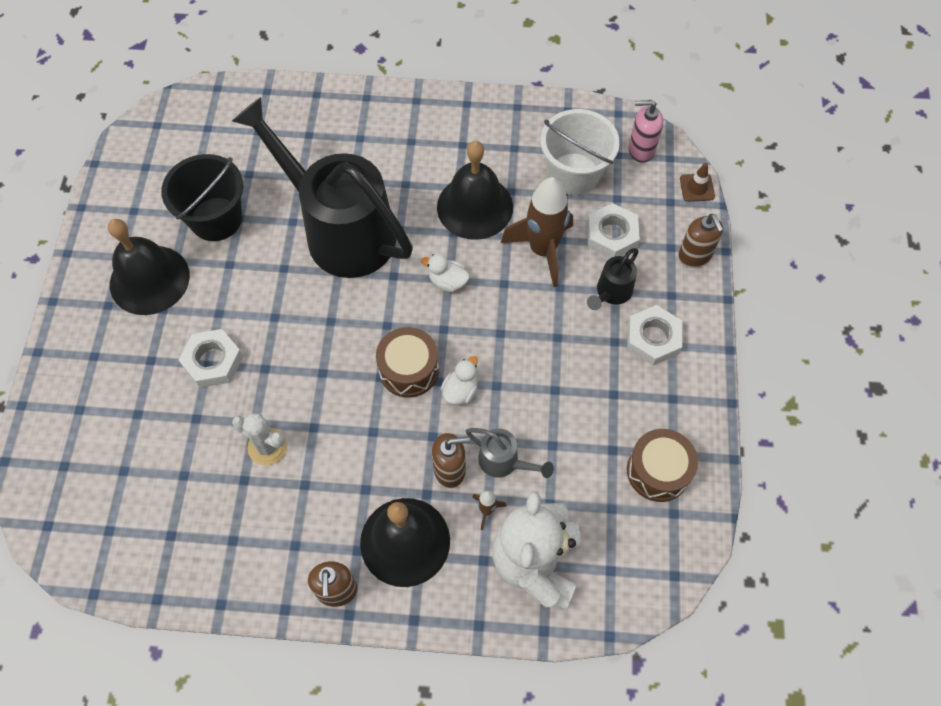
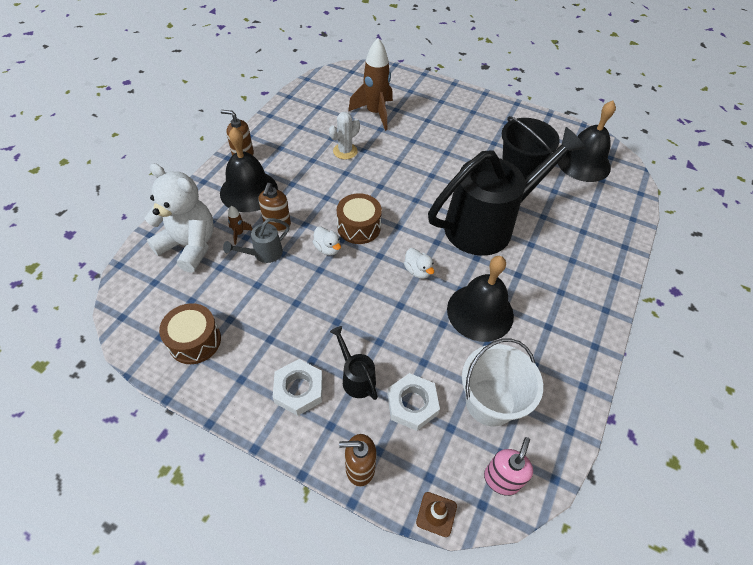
camera: 110 degrees right, 10 degrees down
black bell [108,219,190,315] -> black bell moved to [558,101,616,182]
white nut [179,329,243,388] -> none
white duck [421,254,470,292] -> white duck turned 105 degrees clockwise [404,248,434,279]
brown rocket [501,177,573,287] -> brown rocket moved to [348,38,393,131]

